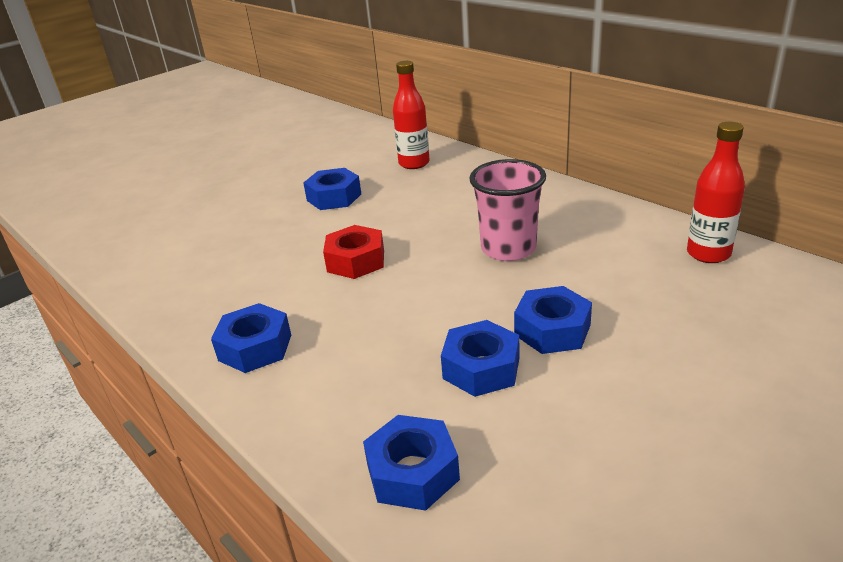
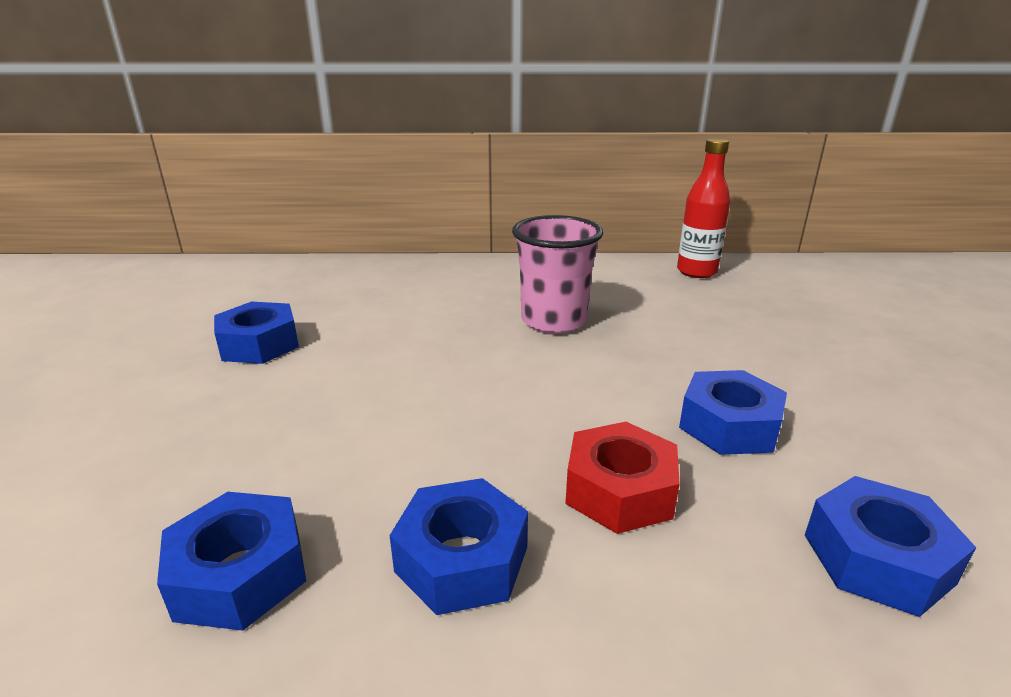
camera: 50 degrees left, 5 degrees down
red nut [323,225,384,279] -> red nut moved to [565,422,680,534]
red bottle [393,61,430,169] -> none
blue nut [514,286,592,354] -> blue nut moved to [157,492,306,631]

